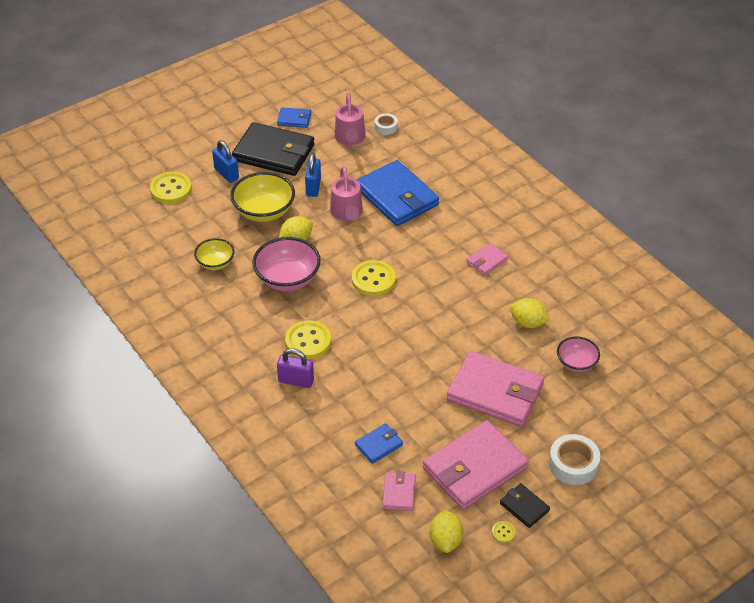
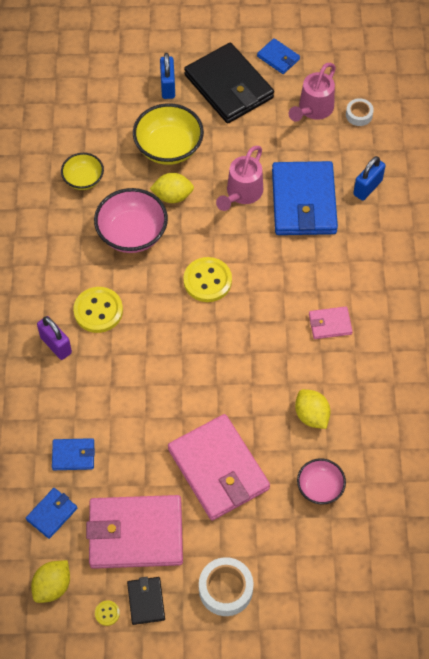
camera: 35 degrees right, 15 degrees up
yellow button [150,172,192,204] -> none
blue padlock [305,153,321,197] -> blue padlock moved to [353,156,386,201]
pink wallet [382,471,416,511] -> blue wallet [26,488,77,539]

